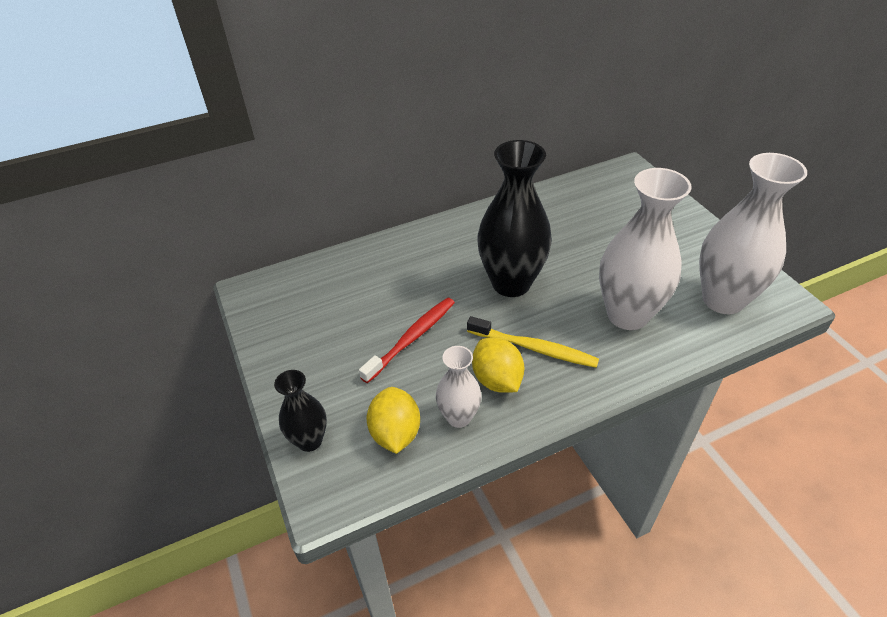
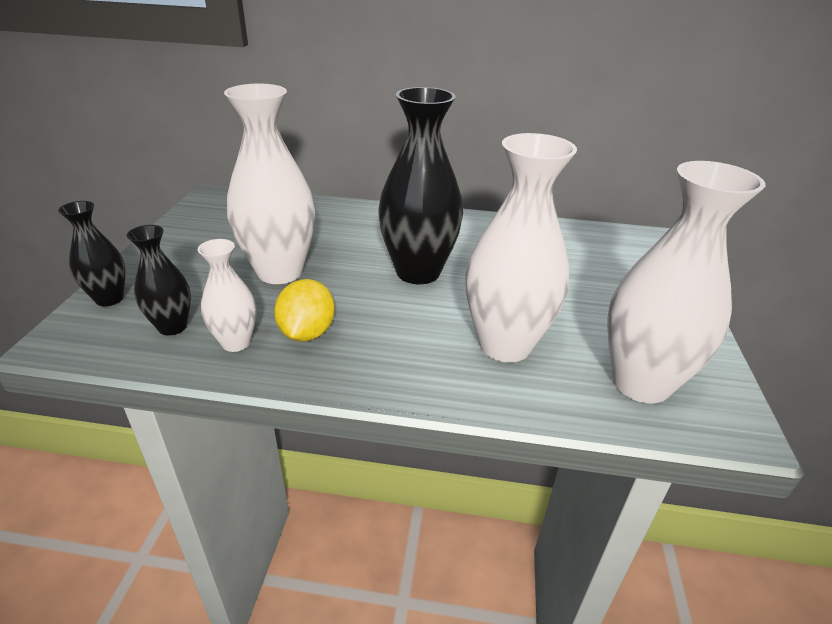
camera: 30 degrees right, 10 degrees down
red toothbrush [359,297,455,383] -> white vase [224,83,316,284]
yellow lemon [366,387,420,454] -> black vase [127,225,191,336]
yellow toothbrush [467,316,599,368] -> none

